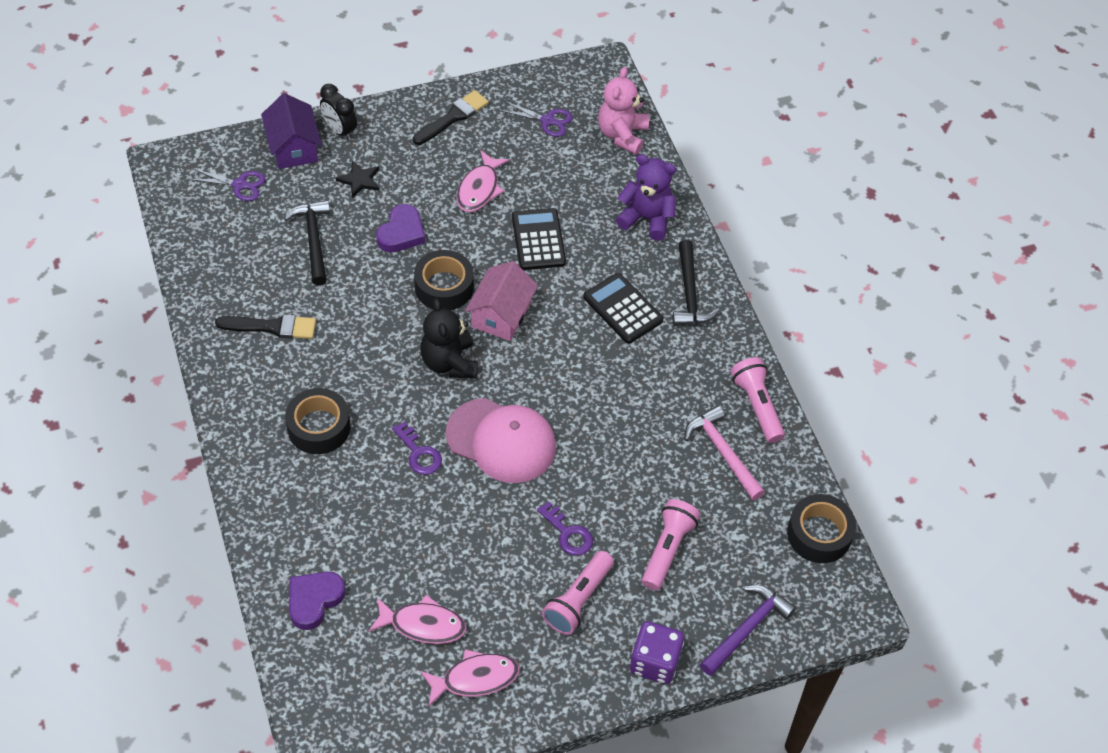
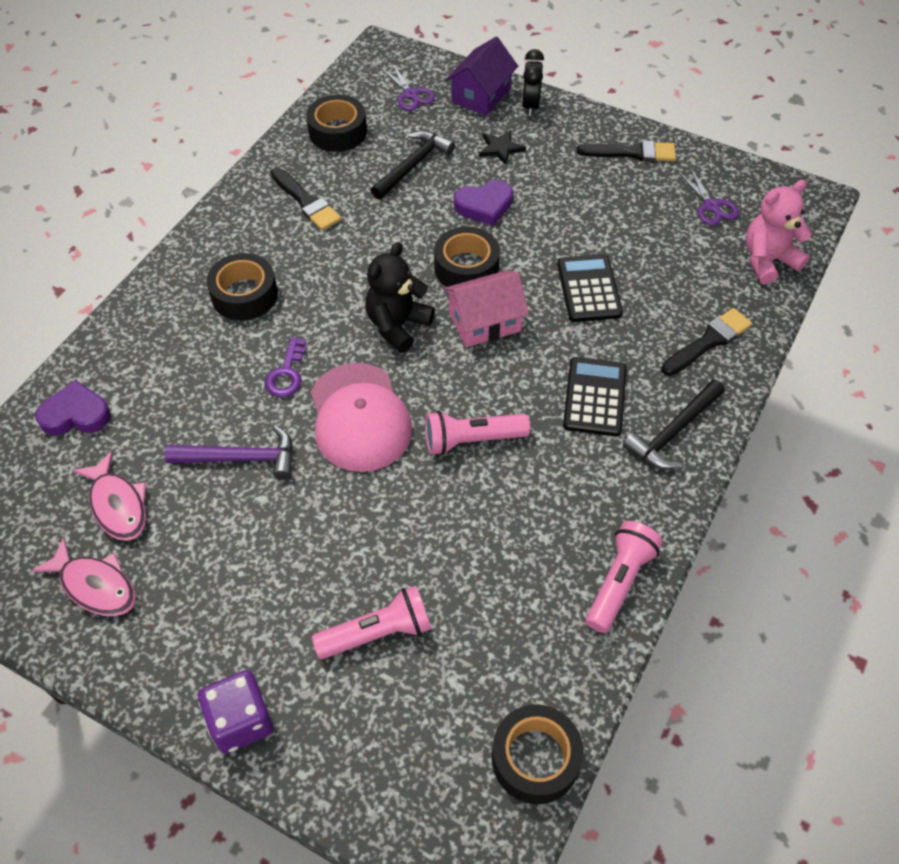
camera: 50 degrees right, 0 degrees up
pink fish [456,150,510,212] -> none
black calculator [512,208,566,270] -> black calculator turned 45 degrees counterclockwise [557,254,623,322]
purple key [537,501,593,556] -> none
pink flashlight [542,551,614,635] -> pink flashlight moved to [425,411,530,455]
purple teddy bear [616,154,676,241] -> black brush [661,308,752,376]
pink hammer [684,406,765,500] -> none
purple hammer [700,585,796,676] -> purple hammer moved to [165,425,293,480]
none -> black tape [306,95,367,152]

